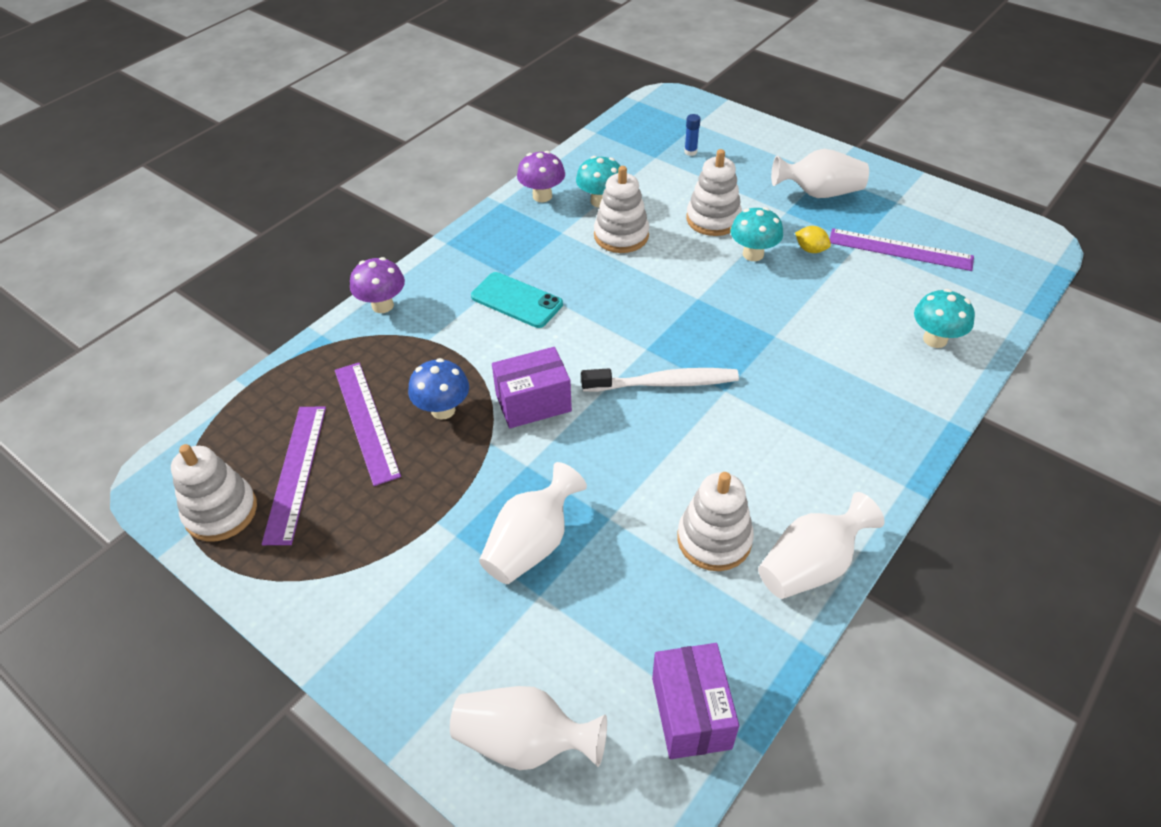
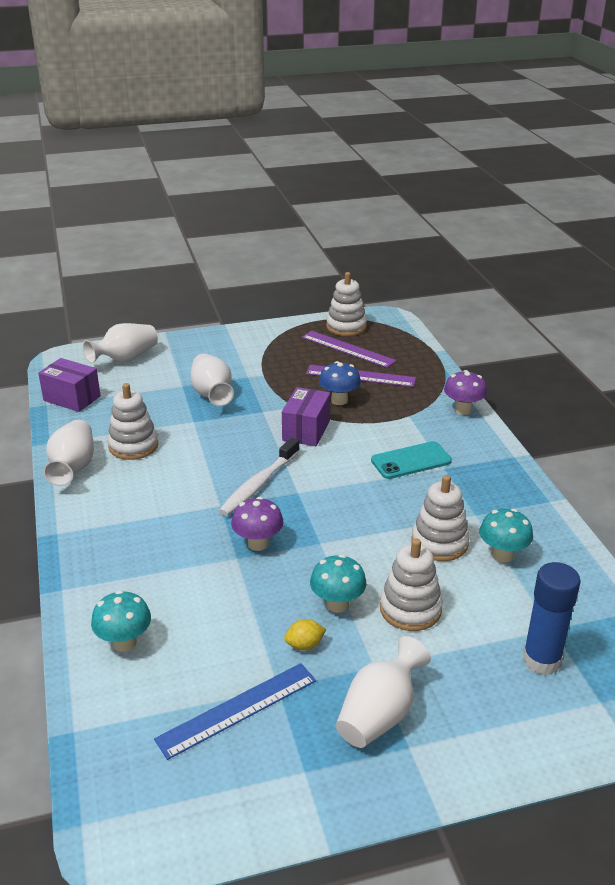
camera: 125 degrees right, 15 degrees down
purple mushroom [517,151,565,202] -> purple mushroom moved to [231,497,283,551]
blue glue stick [684,114,700,156] -> blue glue stick [522,562,581,675], size x2.25
purple ruler [829,228,974,271] -> blue ruler [154,663,316,760]

